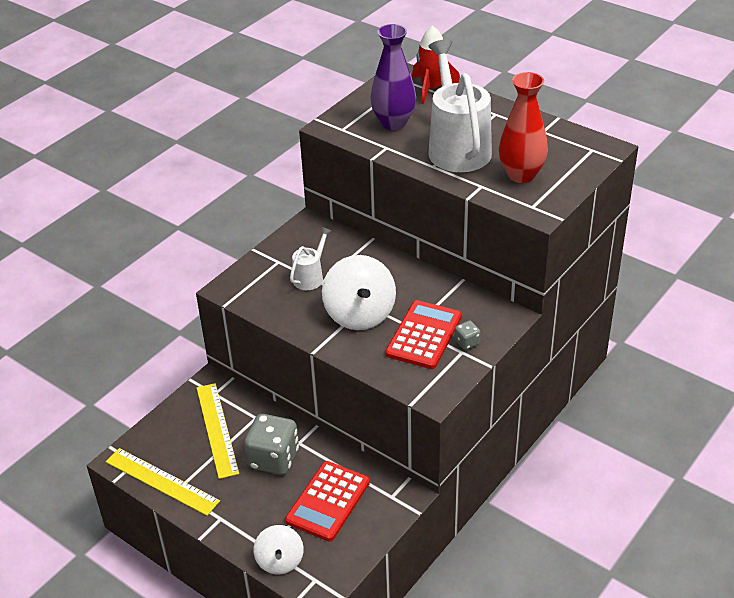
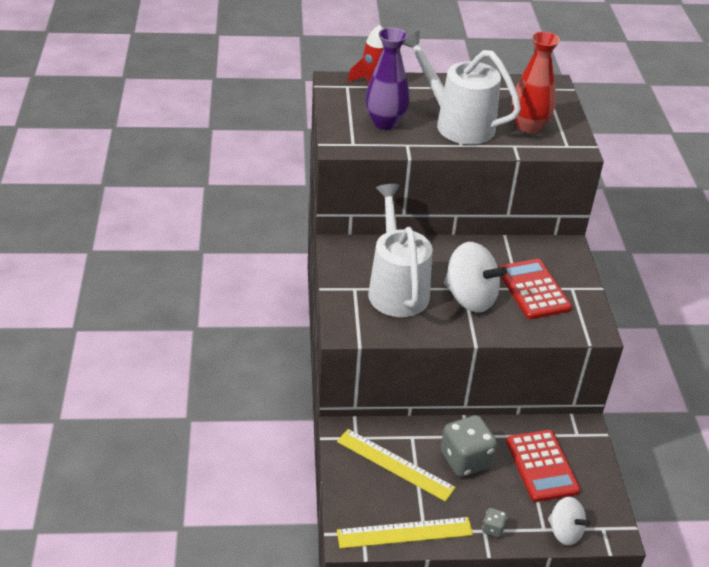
camera: 45 degrees left, 0 degrees up
white watering can [290,227,332,290] -> white watering can [368,184,433,317], size x2.05
grey dice [454,321,481,350] -> grey dice moved to [482,508,507,538]

